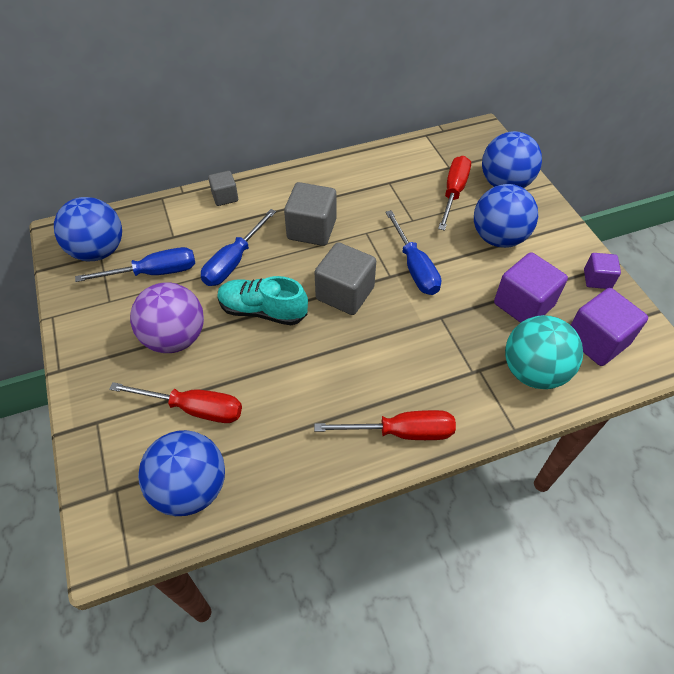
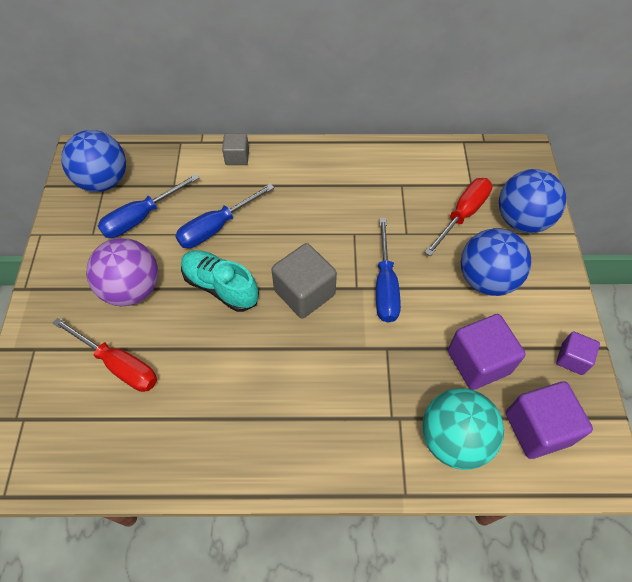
camera: 20 degrees right, 5 degrees up
blue screwdriver [75,247,195,282] -> blue screwdriver turned 135 degrees clockwise [98,174,199,238]
blue ball [138,430,225,516] -> none
grey cube [284,182,336,246] -> none
red screwdriver [314,410,456,440] -> none

